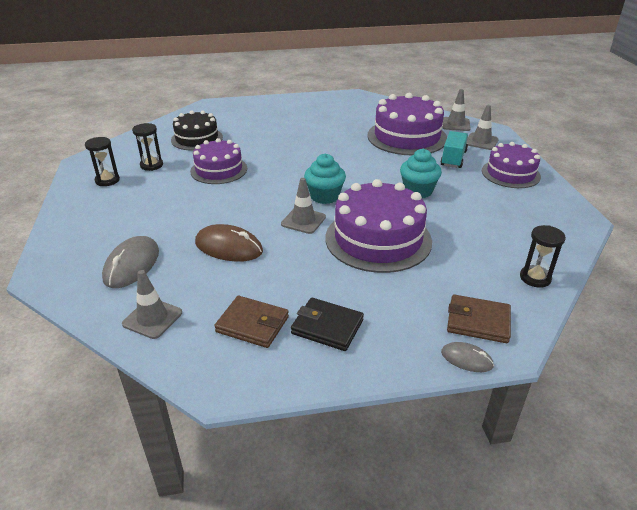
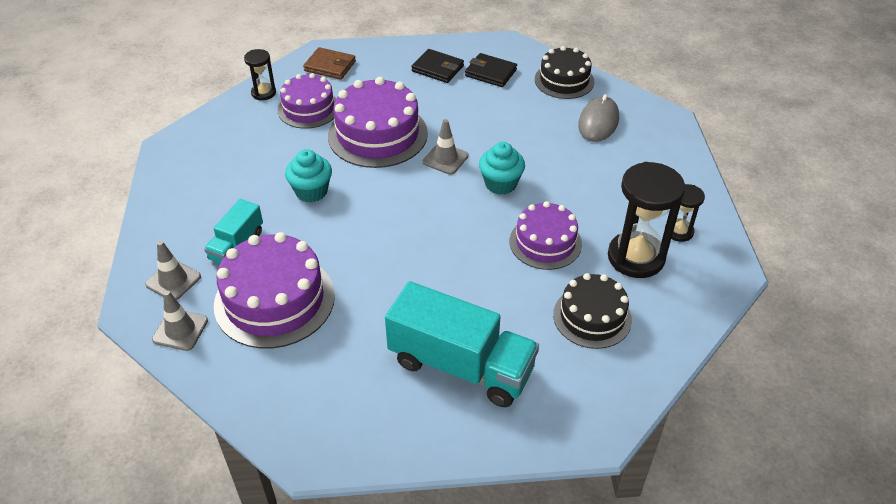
camera: 175 degrees left, 10 degrees up
grey traffic cone [122,270,182,339] -> black cake [535,46,594,99]
black hourglass [132,123,163,171] -> black hourglass [608,162,685,278], size x1.92
brown mouse [195,224,263,262] -> none
brown wallet [214,296,289,348] -> black wallet [465,53,517,87]
turquoise cupcake [304,153,346,204] -> turquoise cupcake moved to [479,142,525,195]
grey mouse [441,342,494,372] -> none
purple cake [482,142,541,188] -> purple cake moved to [278,73,337,129]
none -> turquoise truck [385,281,539,407]

